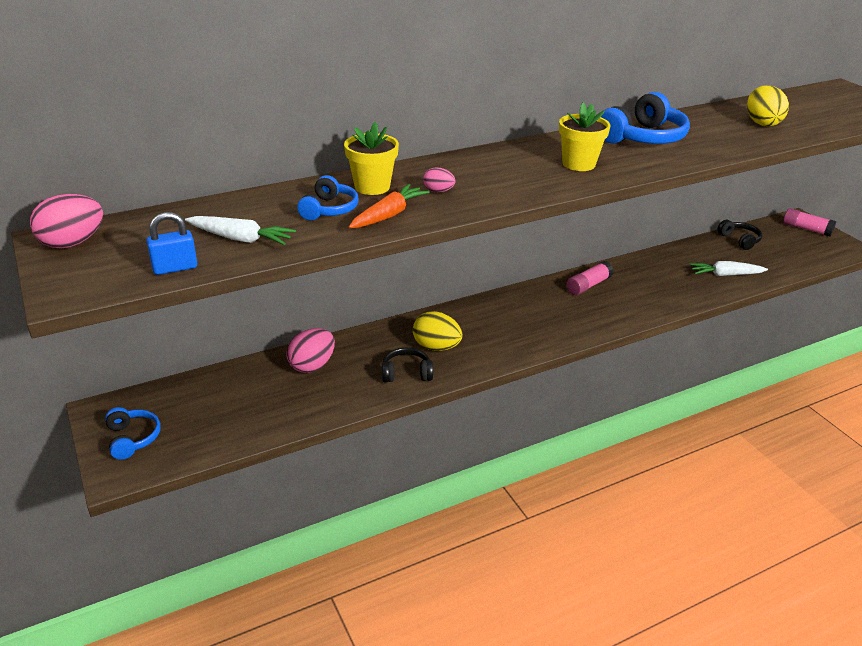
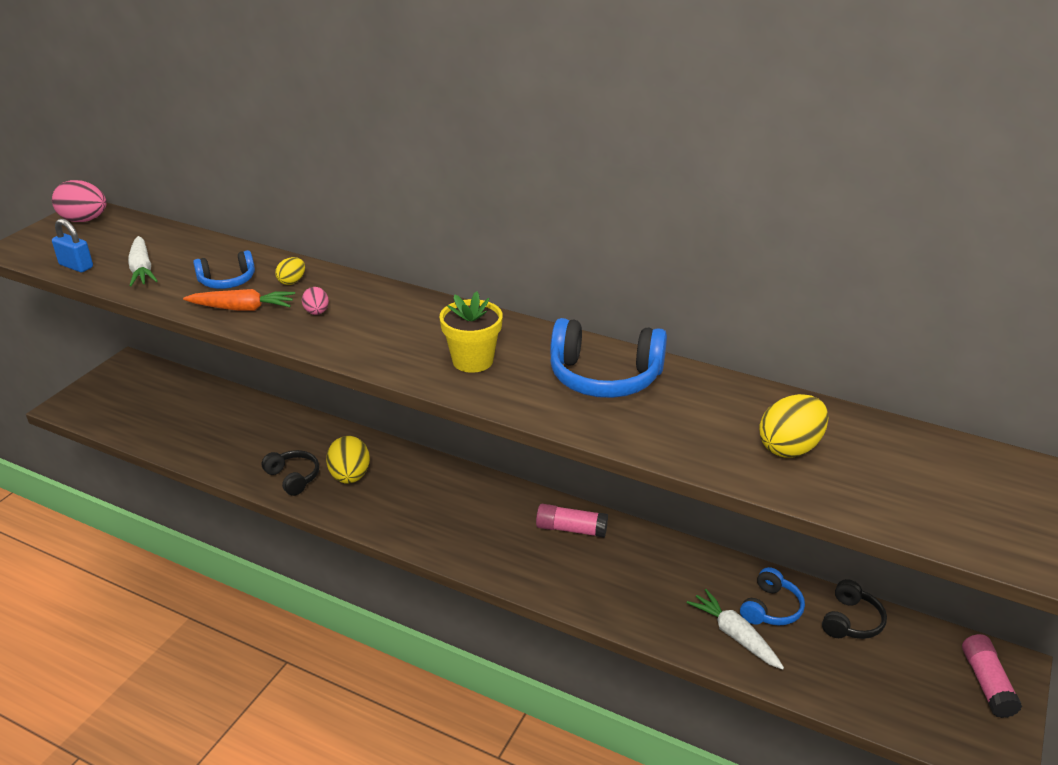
camera: 55 degrees right, 0 degrees up
blue headphones [105,407,161,460] -> blue headphones moved to [740,567,805,626]
pink egg [286,328,335,373] -> none
yellow flower pot [344,122,399,195] -> yellow egg [275,257,305,285]

